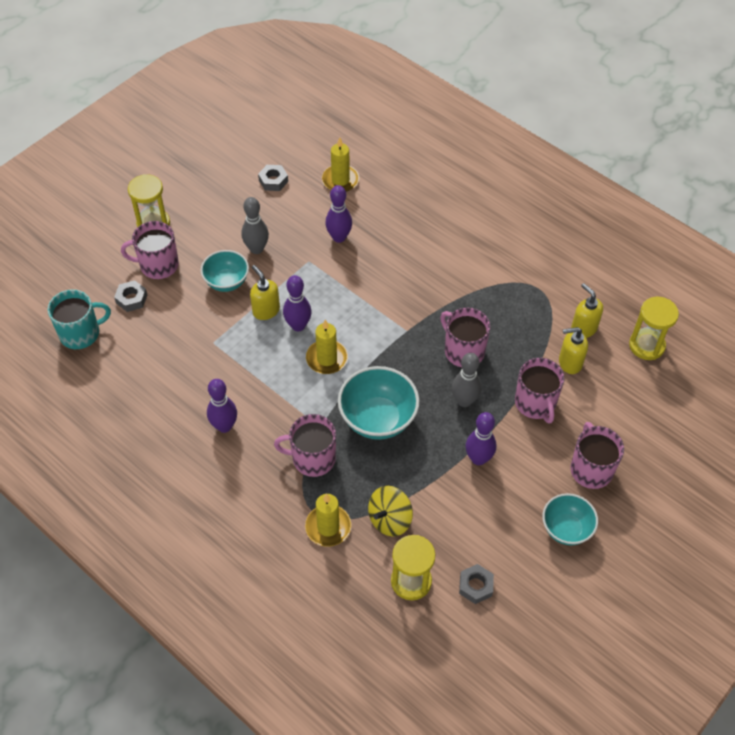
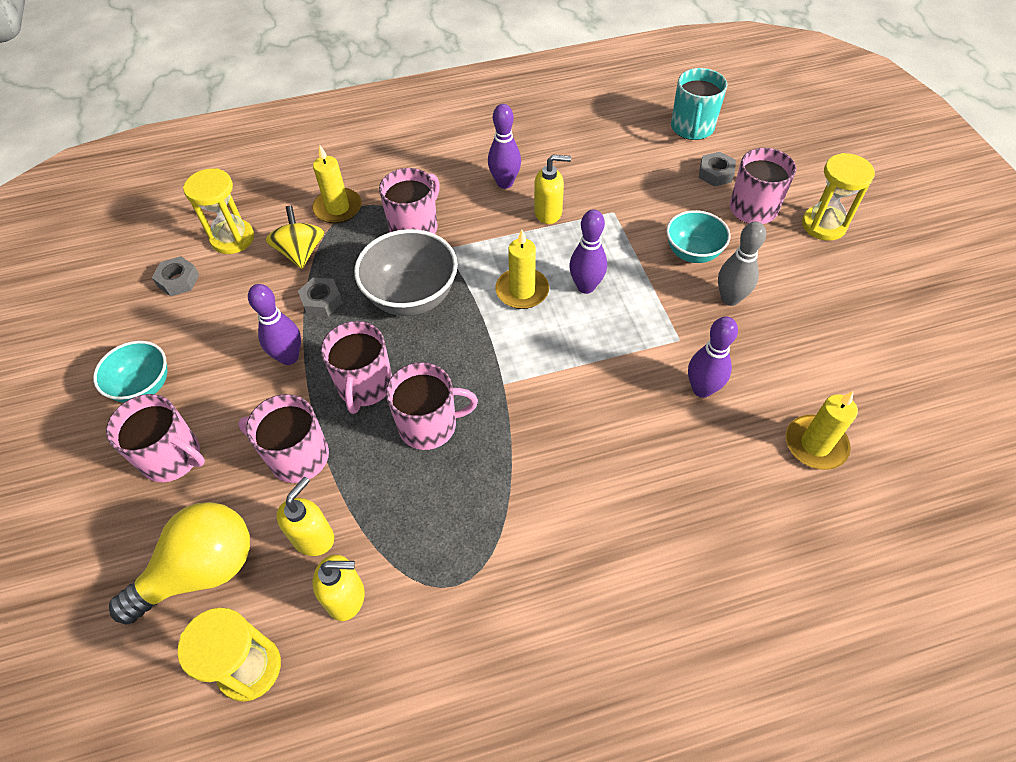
camera: 125 degrees right, 0 degrees up
yellow soap dispenser [250,265,280,320] -> yellow soap dispenser moved to [534,155,571,224]
grey nut [258,165,288,191] -> grey nut moved to [298,278,343,316]
turquoise bowl [338,366,419,440] -> grey bowl [354,229,458,316]
grey bowling pin [452,353,481,407] -> pink mug [321,321,392,414]
none -> yellow light bulb [109,502,250,624]

